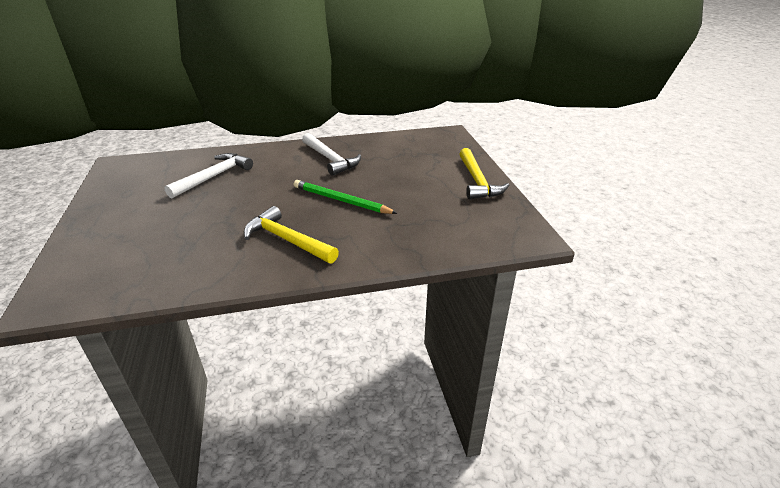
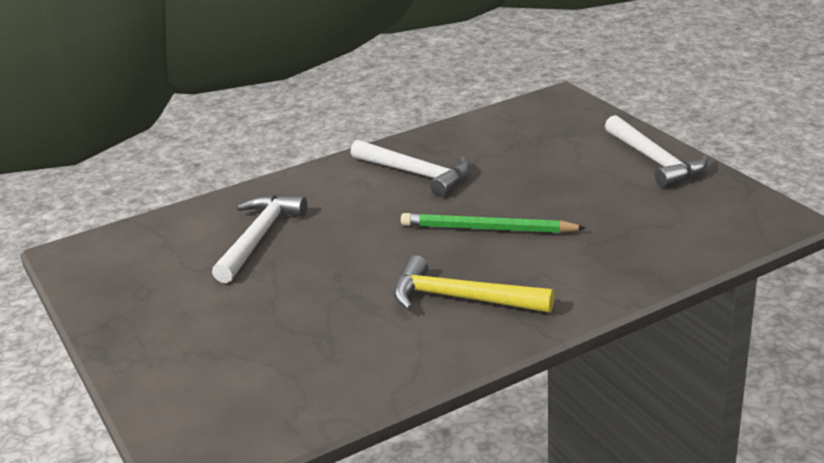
camera: 15 degrees left, 5 degrees down
yellow hammer [459,148,510,199] -> white hammer [605,115,708,188]

